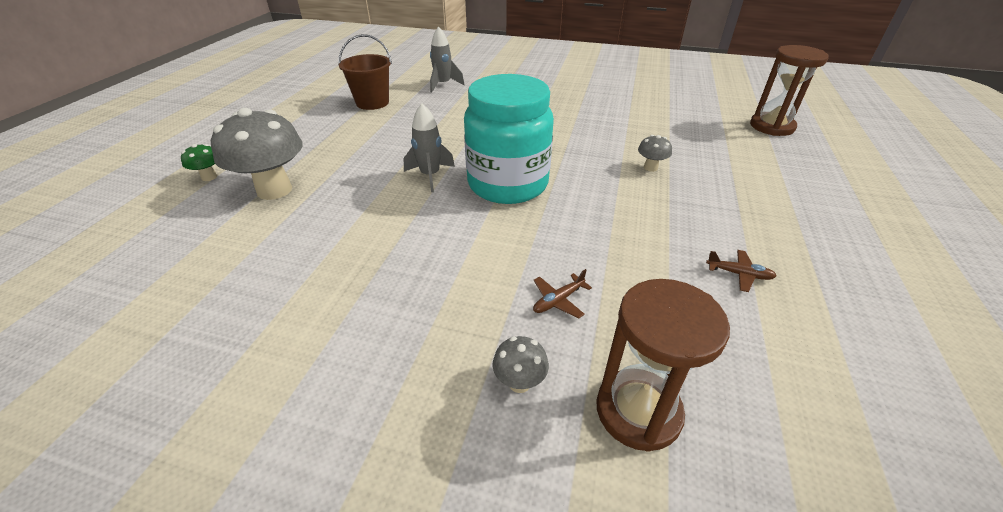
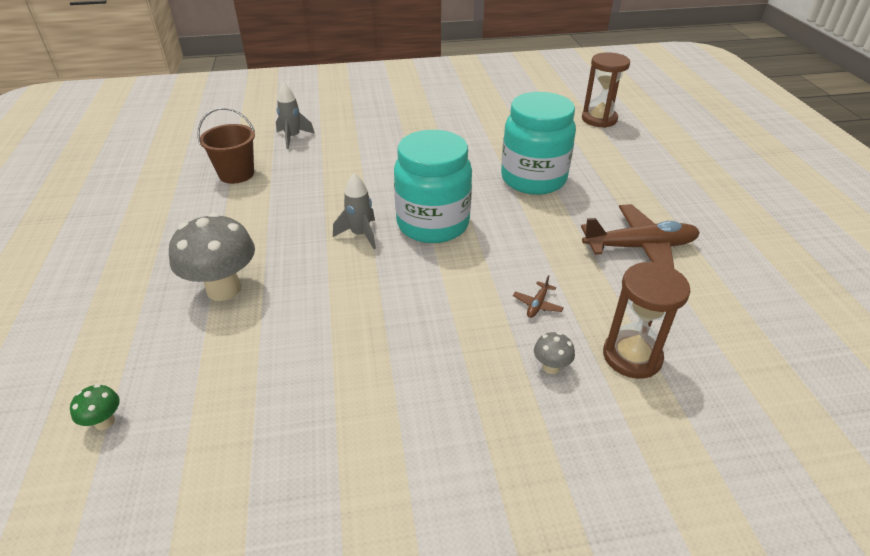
camera: 25 degrees left, 0 degrees up
green mushroom [181,144,217,181] -> green mushroom moved to [70,384,120,430]
grey mushroom [638,135,672,172] -> turquoise jar [501,92,576,195]
brown plane [706,250,776,292] -> brown plane [581,204,700,268], size x2.46

